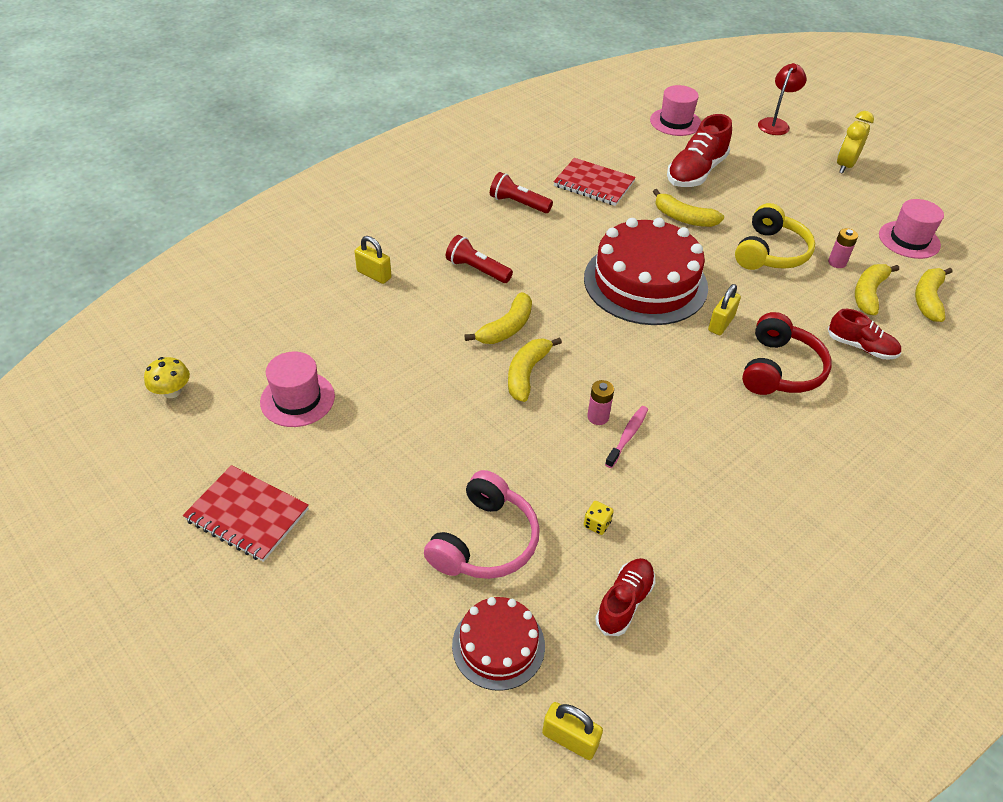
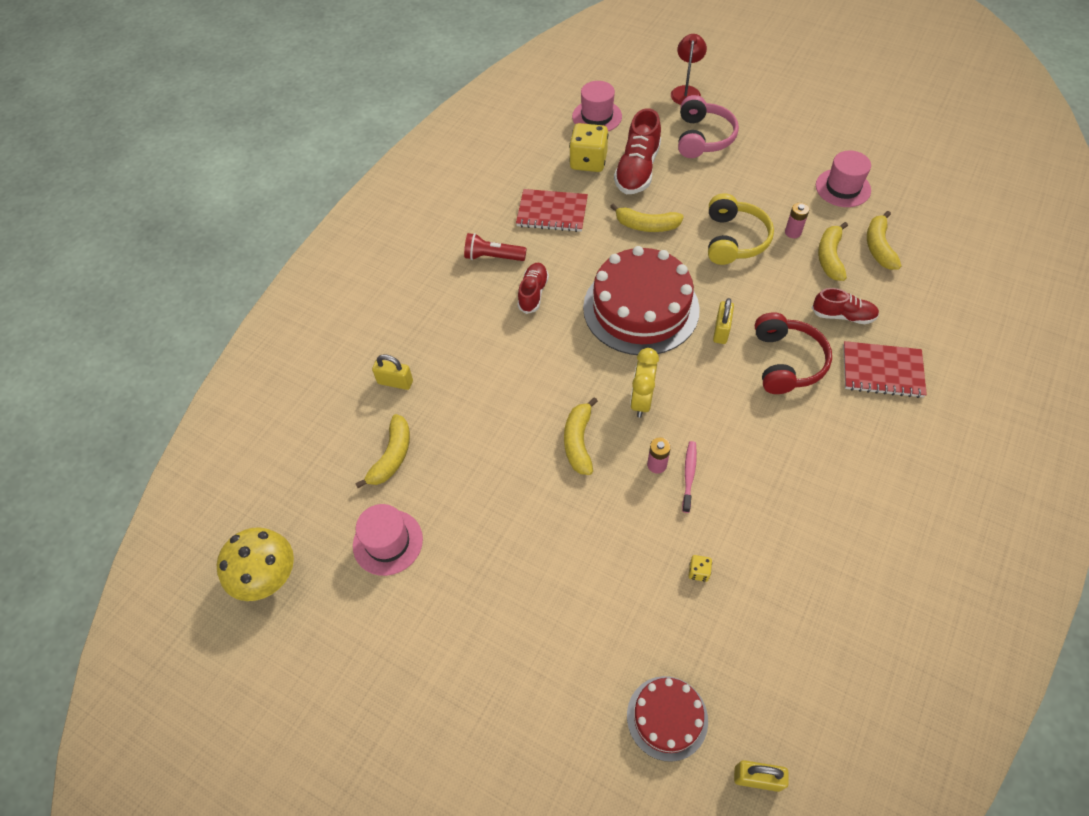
camera: 15 degrees left, 10 degrees up
yellow mushroom [144,357,190,398] -> yellow mushroom [217,527,294,601], size x1.73
red notebook [183,465,309,562] -> red notebook moved to [843,341,927,398]
pink headphones [424,470,540,579] -> pink headphones moved to [678,95,739,158]
red flashlight [446,235,513,283] -> none
yellow banana [464,292,532,344] -> yellow banana moved to [355,414,410,488]
red shoe [595,558,655,636] -> red shoe moved to [517,263,549,314]
yellow clock [837,111,874,174] -> yellow clock moved to [630,348,659,418]
none -> yellow dice [569,123,608,172]

